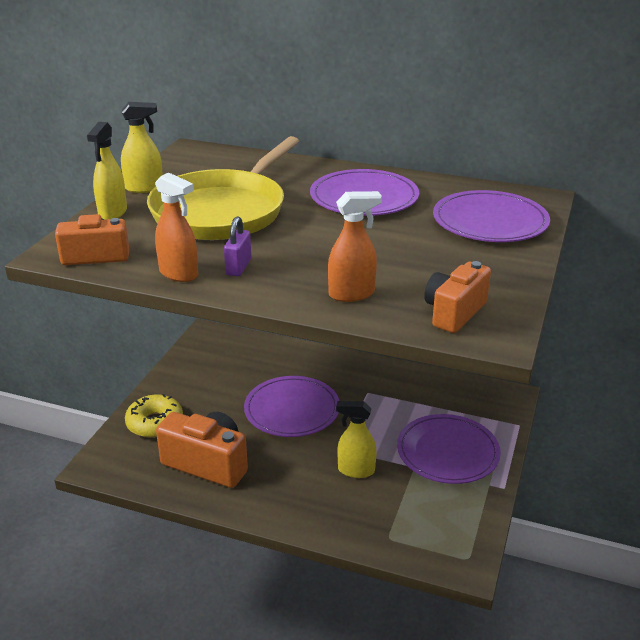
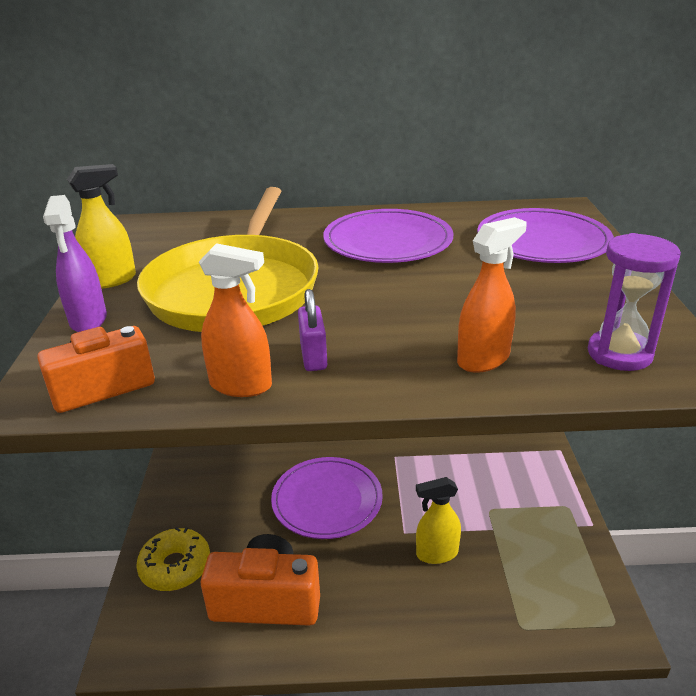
camera: 20 degrees left, 0 degrees up
yellow spray bottle [87,122,127,220] -> purple spray bottle [43,195,107,332]
purple plate [397,414,501,484] -> none
orange camera [424,261,491,333] -> purple hourglass [588,233,681,371]

